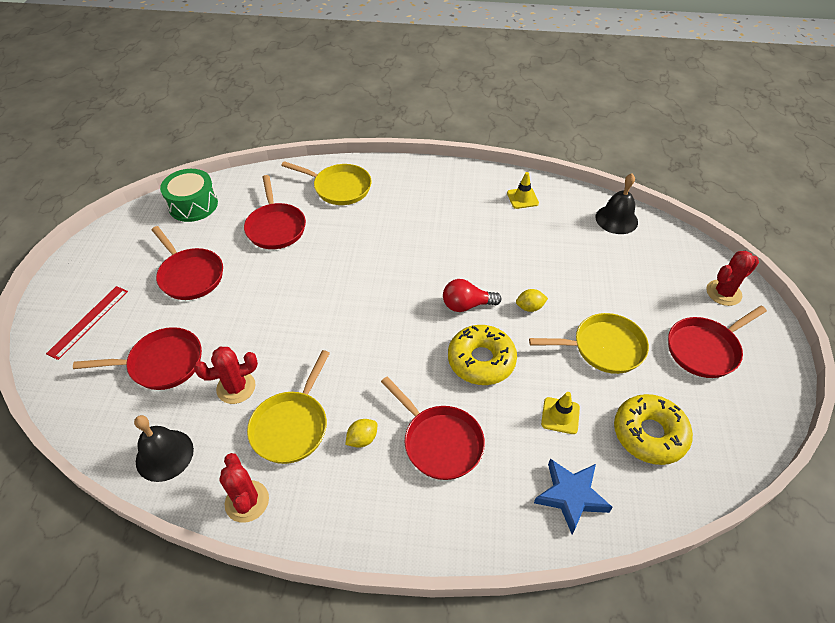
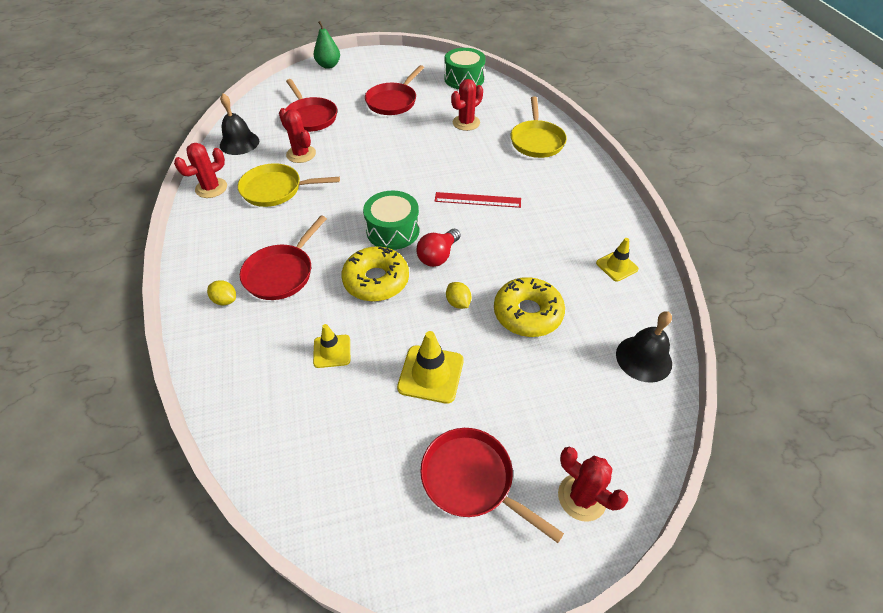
camera: 70 degrees right, 0 degrees up
red ruler [46,286,128,360] -> red ruler moved to [435,192,521,208]
red pan [244,175,306,249] -> red cactus [451,79,483,131]
yellow lemon [345,419,377,447] -> yellow lemon moved to [207,280,236,305]
red light bulb [443,279,501,312] -> red light bulb turned 120 degrees counterclockwise [417,229,460,267]
yellow pan [529,313,649,374] -> yellow traffic cone [397,331,463,404]
blue star [534,459,613,534] -> none
yellow donut [614,394,693,465] -> yellow donut moved to [494,277,565,337]
none -> green pear [314,21,340,69]
none -> green drum [363,191,420,250]

